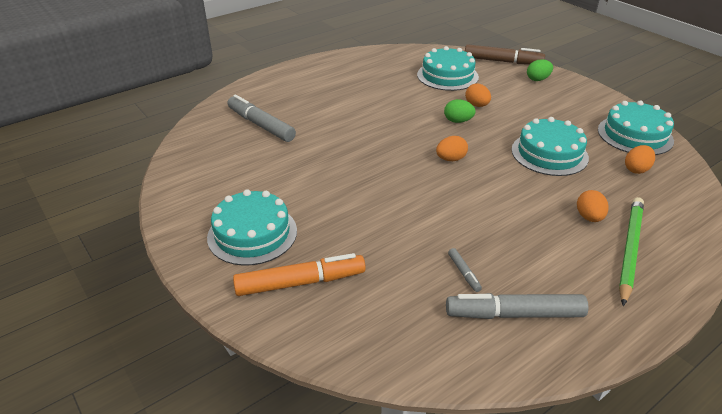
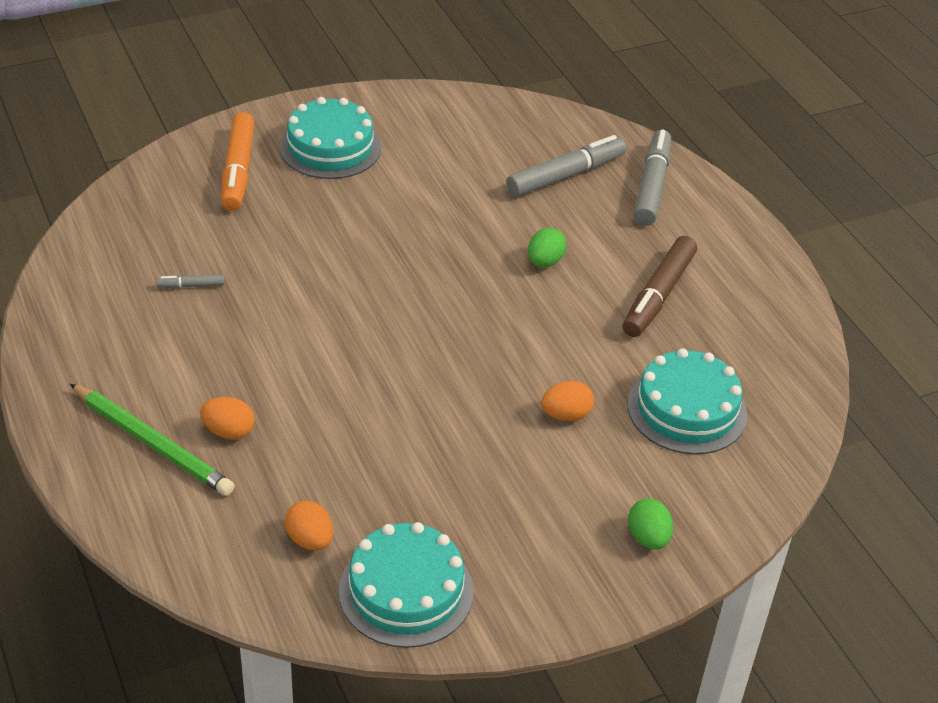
camera: 100 degrees right, 5 degrees up
orange egg [436,136,468,161] -> none
green egg [444,99,476,123] -> green egg moved to [528,228,567,267]
grey marker [446,293,588,319] -> grey marker moved to [634,130,671,226]
brown marker [465,44,545,65] -> brown marker moved to [623,236,697,337]
turquoise cake [511,117,589,176] -> none

